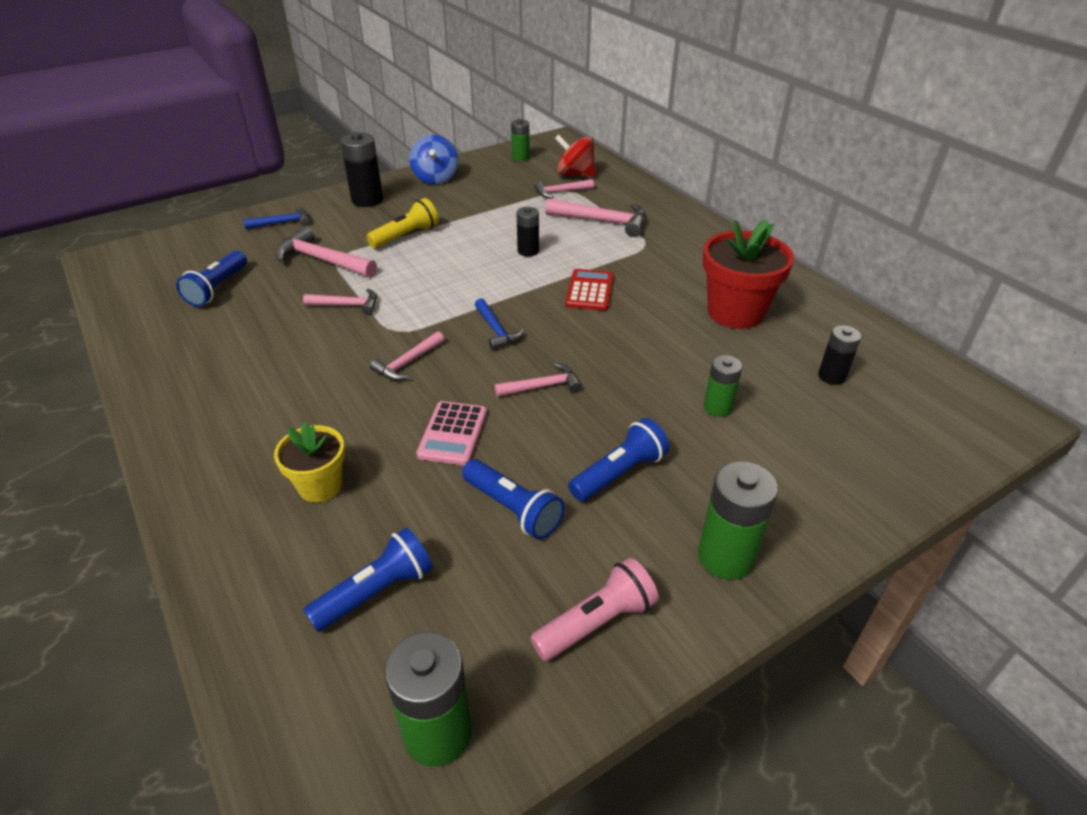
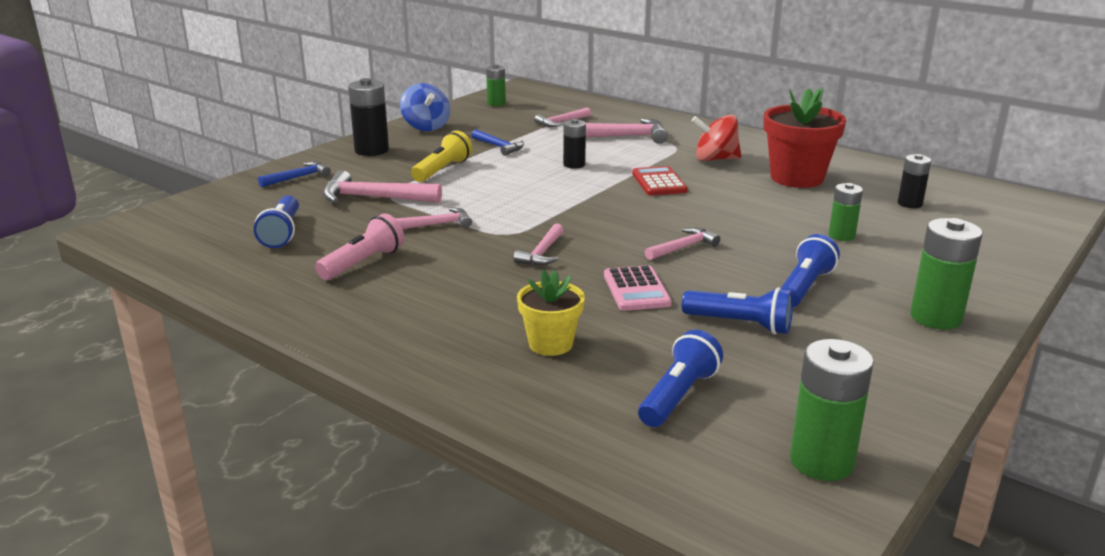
camera: 20 degrees left, 15 degrees down
blue hammer [475,298,524,350] -> blue hammer moved to [471,129,524,156]
pink flashlight [530,558,659,661] -> pink flashlight moved to [315,213,404,280]
red spinning top [555,134,596,178] -> red spinning top moved to [691,115,741,161]

